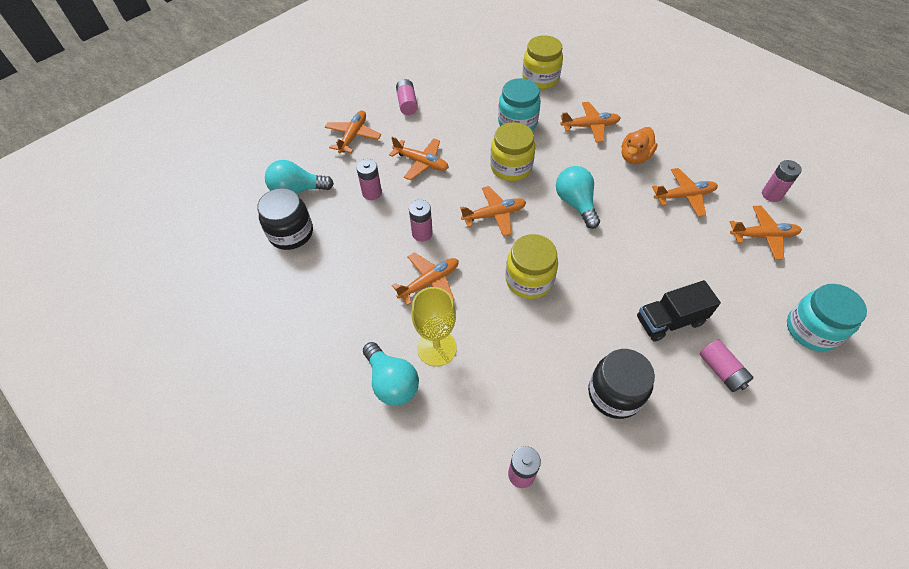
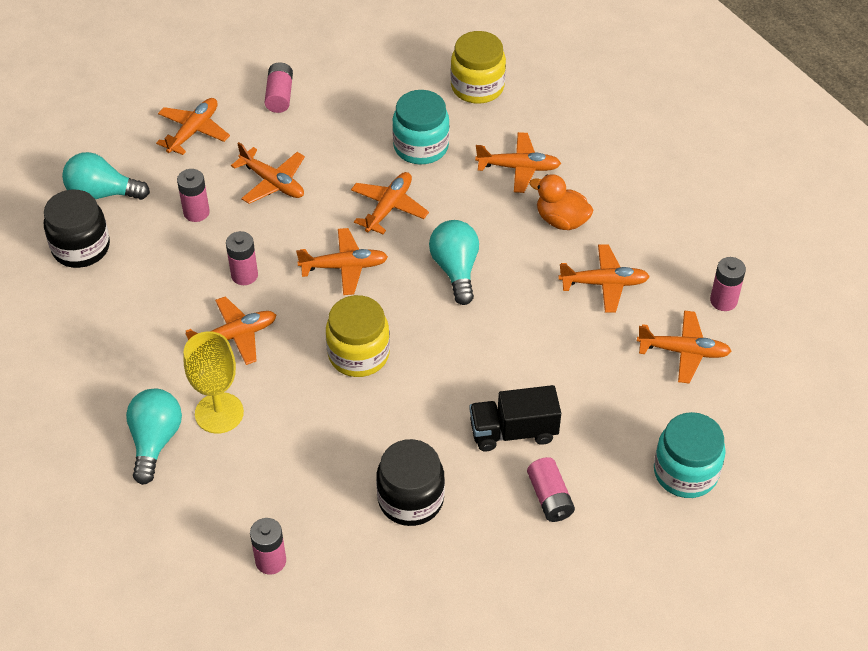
camera: 10 degrees right, 5 degrees down
turquoise light bulb [363,342,419,406] -> turquoise light bulb turned 150 degrees counterclockwise [126,389,182,485]
yellow jar [490,122,535,181] -> orange plane [351,172,429,234]
orange duck [622,127,658,164] -> orange duck turned 75 degrees clockwise [529,174,593,230]

